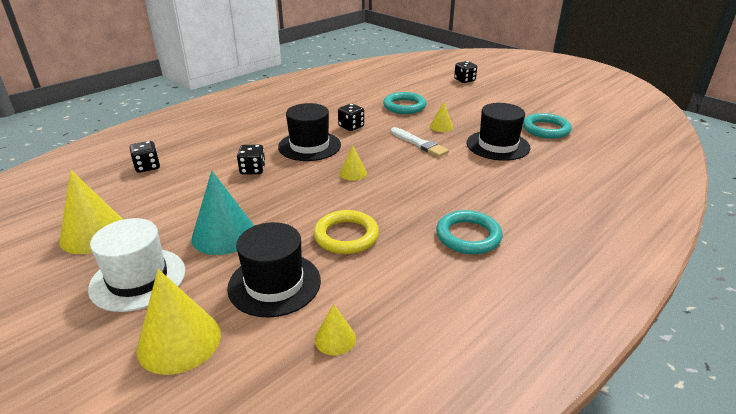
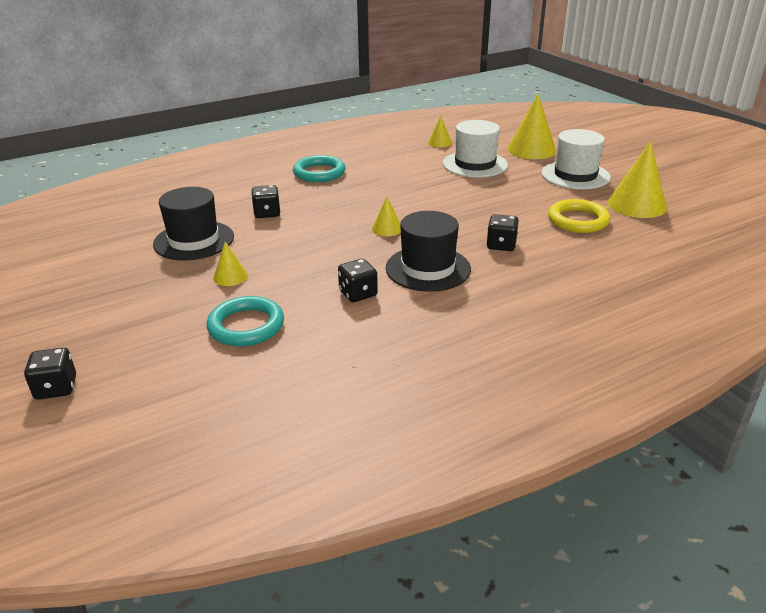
camera: 165 degrees left, 0 degrees up
black dice [130,141,160,173] -> black dice moved to [251,185,281,218]
turquoise cone [191,171,254,255] -> none
black hat [227,222,321,318] -> white hat [443,120,508,178]
yellow ring [314,210,379,254] -> yellow ring moved to [548,199,610,233]
white brush [391,127,449,157] -> none
turquoise ring [523,113,572,139] -> none

